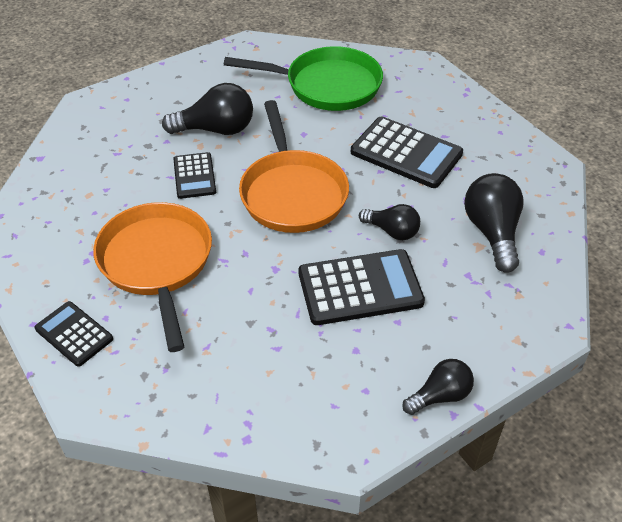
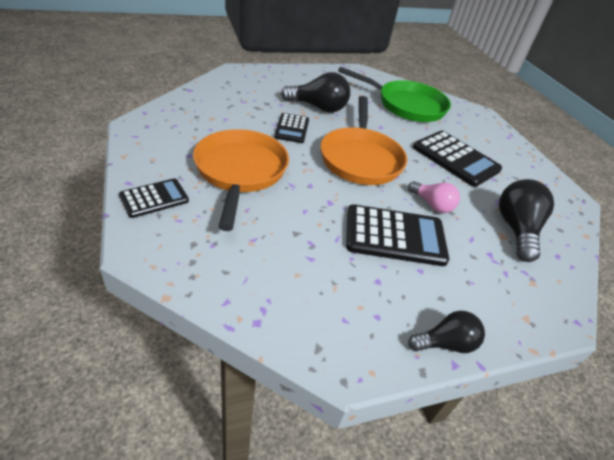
camera: 10 degrees right, 5 degrees down
black calculator [35,301,113,367] -> black calculator turned 90 degrees clockwise [119,178,189,218]
black light bulb [359,204,420,240] -> pink light bulb [408,181,460,213]

